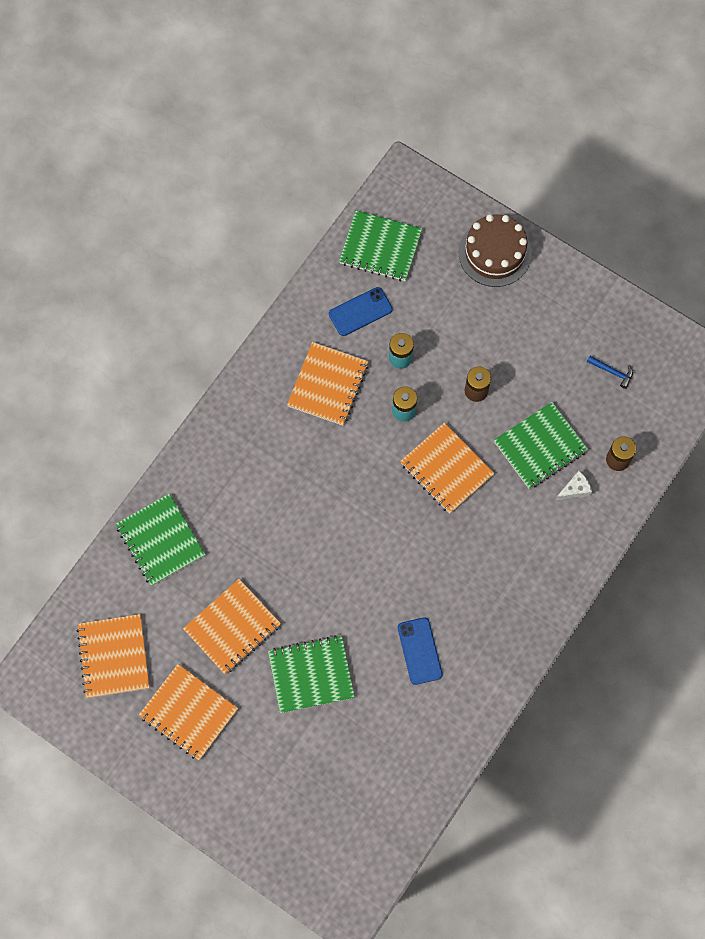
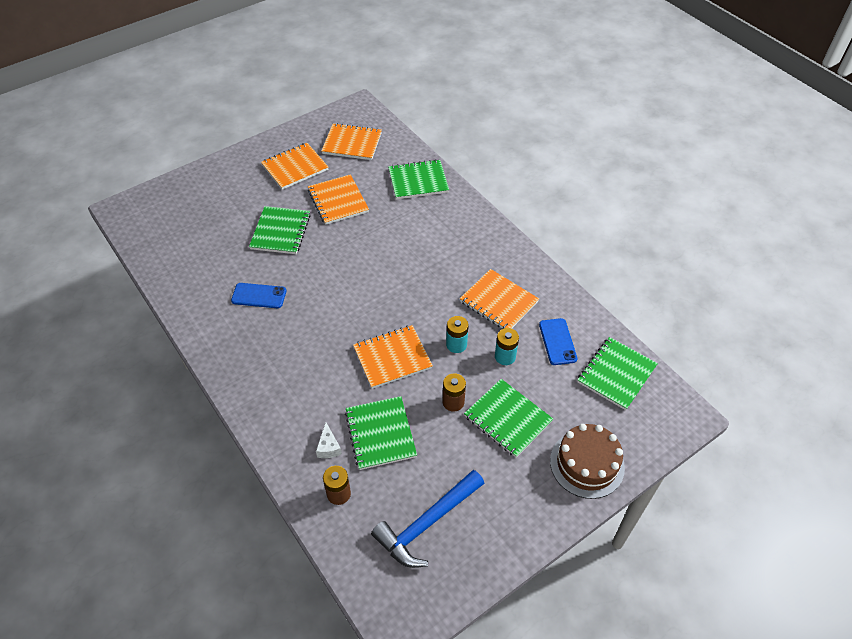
camera: 110 degrees right, 20 degrees down
blue hammer [587,356,633,389] -> blue hammer [371,470,485,568], size x2.44
none -> green notebook [464,379,553,458]

